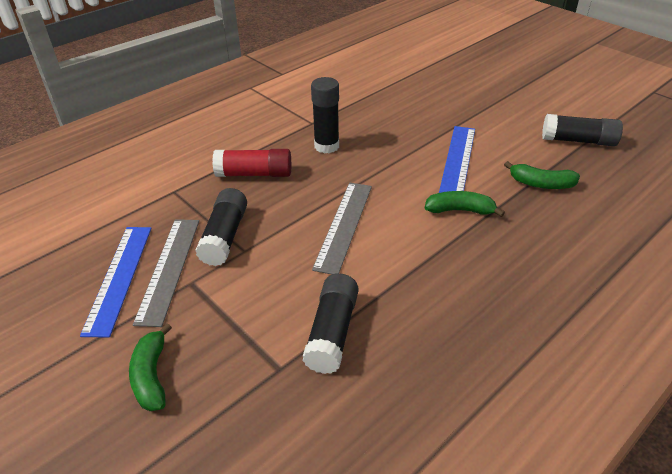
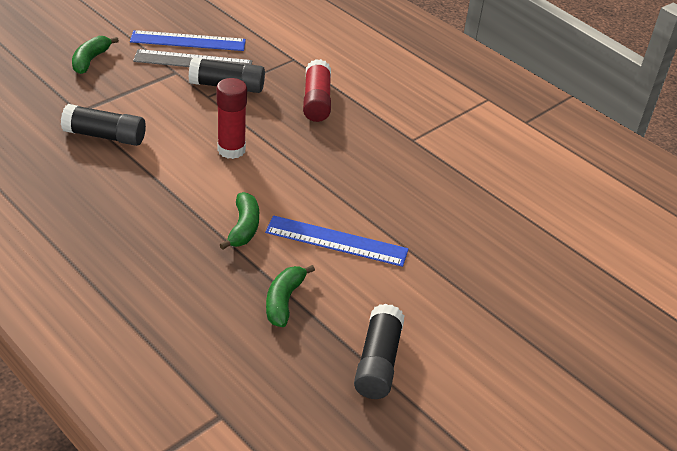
camera: 85 degrees right, 0 degrees up
green banana [129,323,172,411] -> green banana turned 60 degrees counterclockwise [72,36,119,74]
black glue stick [311,77,339,154] -> none
grey ruler [312,183,372,274] -> red glue stick [217,78,247,159]

